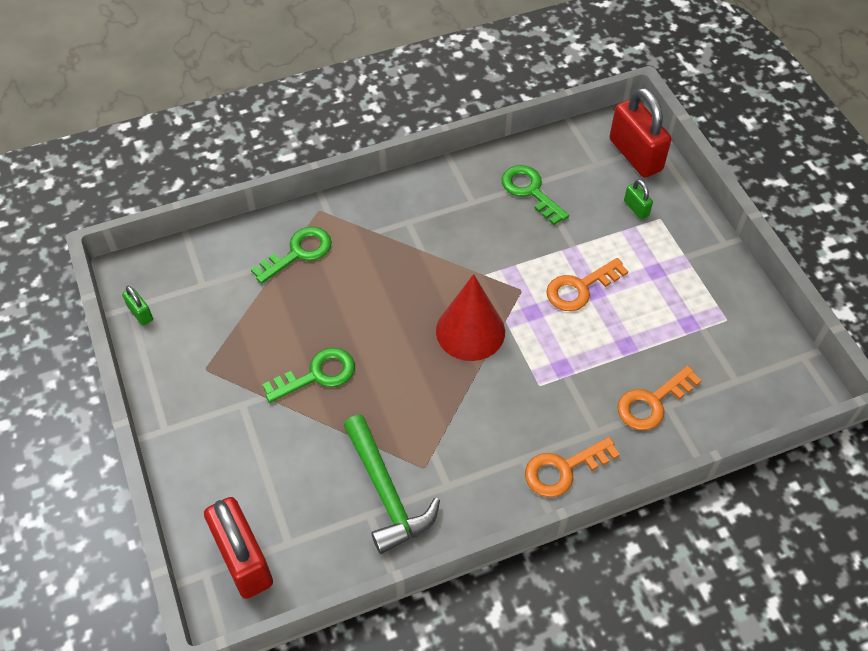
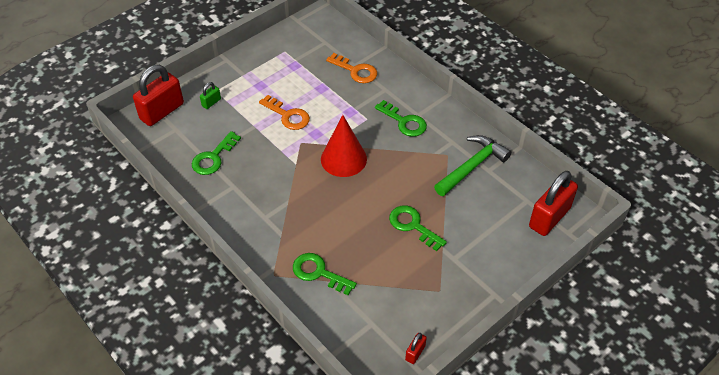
camera: 110 degrees left, 5 degrees down
green padlock [122,286,153,326] -> red padlock [405,333,427,364]
orange key [525,437,620,497] -> none
none -> green key [375,100,427,137]

